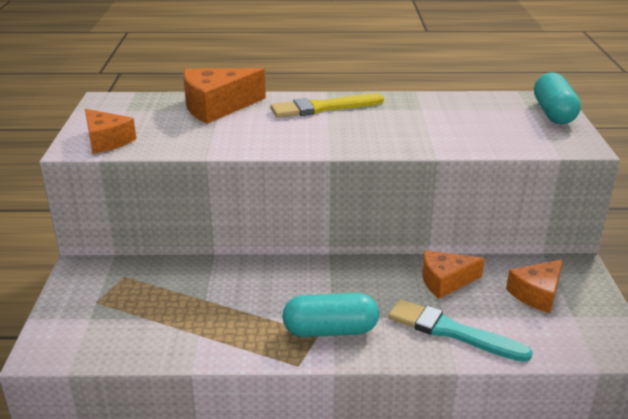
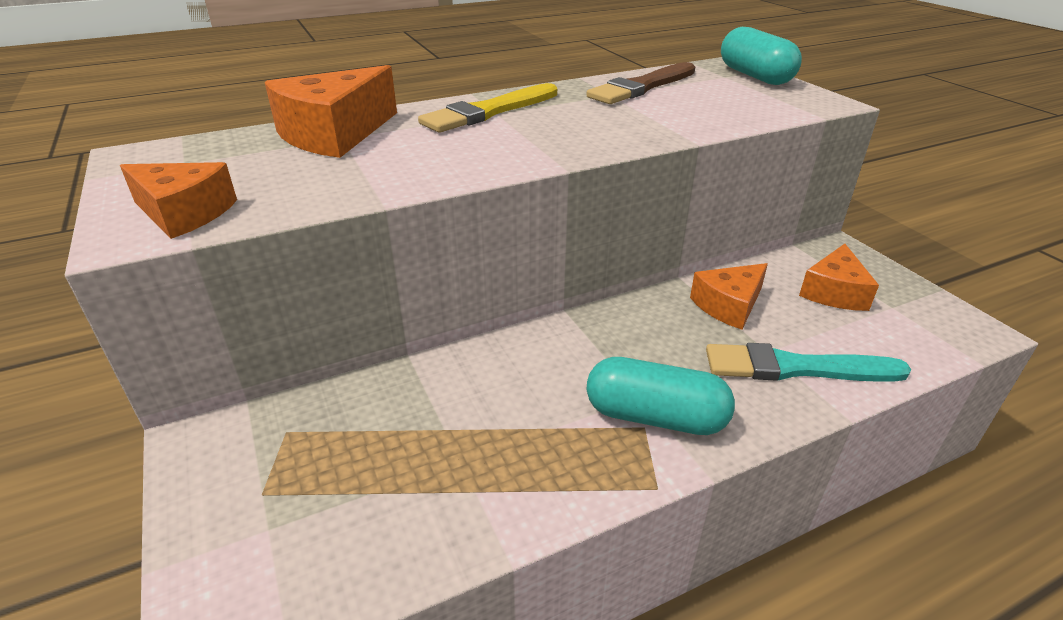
camera: 25 degrees left, 5 degrees up
turquoise capsule [282,293,379,337] -> turquoise capsule turned 45 degrees clockwise [587,357,735,435]
none -> brown brush [587,62,695,104]

